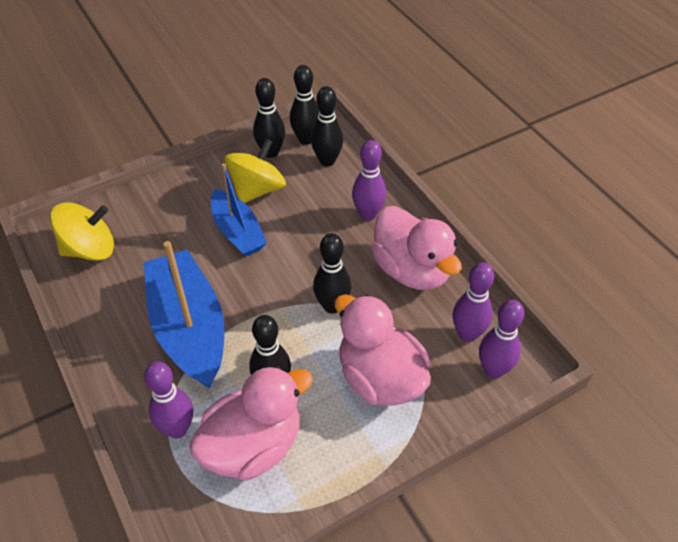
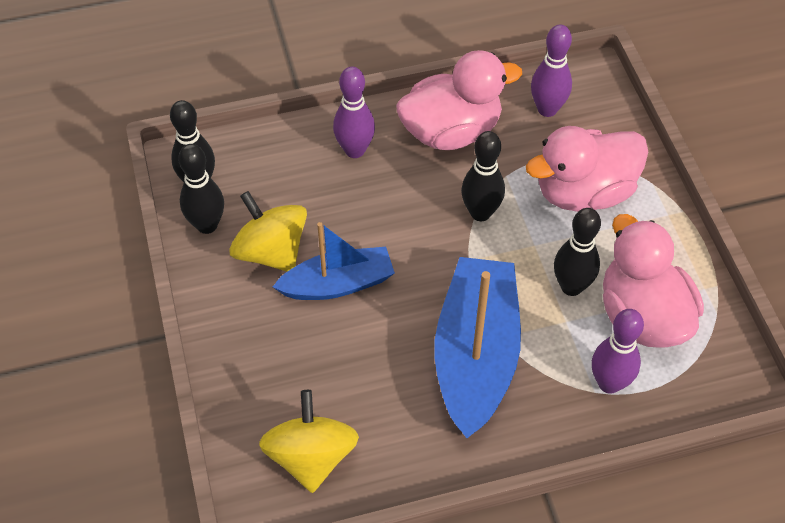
camera: 75 degrees left, 5 degrees up
blue boat [144,241,225,388] -> blue boat turned 105 degrees clockwise [435,257,521,438]
black bowling pin [311,86,343,166] -> none
purple bowling pin [479,300,524,379] -> none

